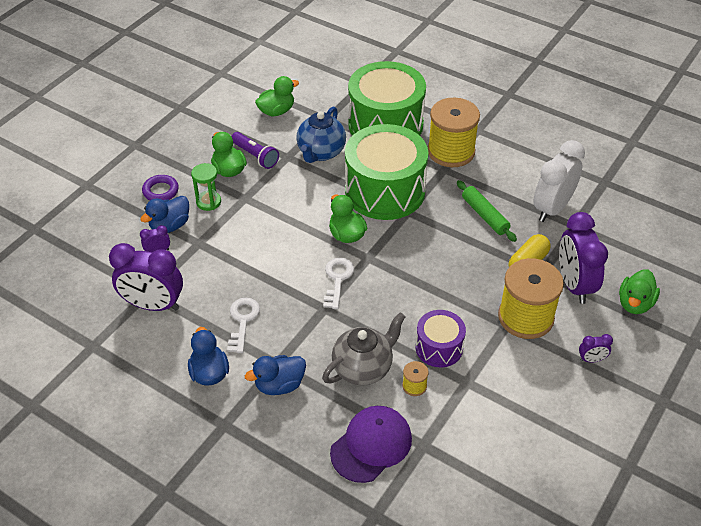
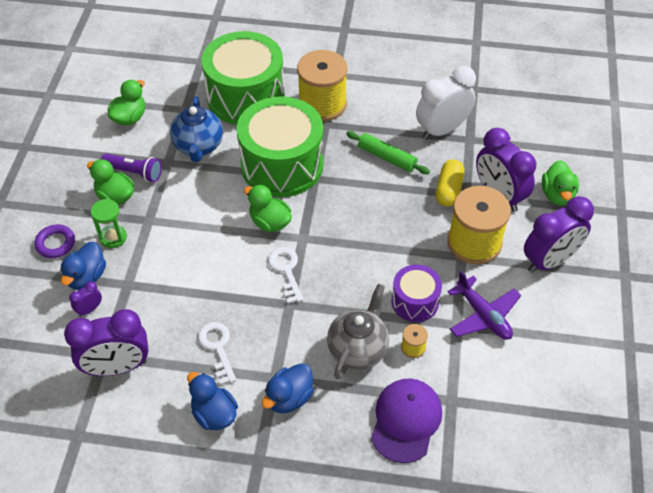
camera: 25 degrees left, 5 degrees up
white clock [533,140,585,222] -> white clock turned 45 degrees clockwise [416,66,476,140]
purple clock [579,334,613,363] -> purple clock [524,196,594,273], size x2.29
none -> purple plane [448,271,521,340]

